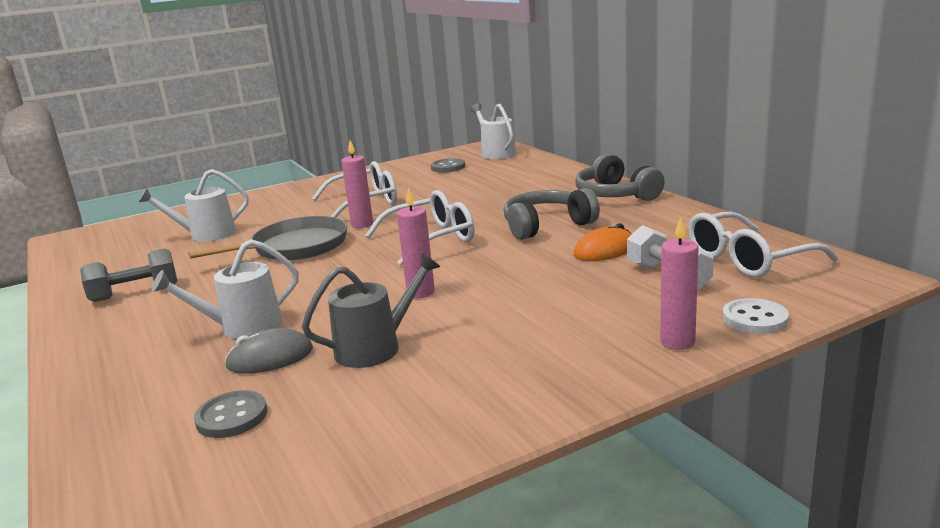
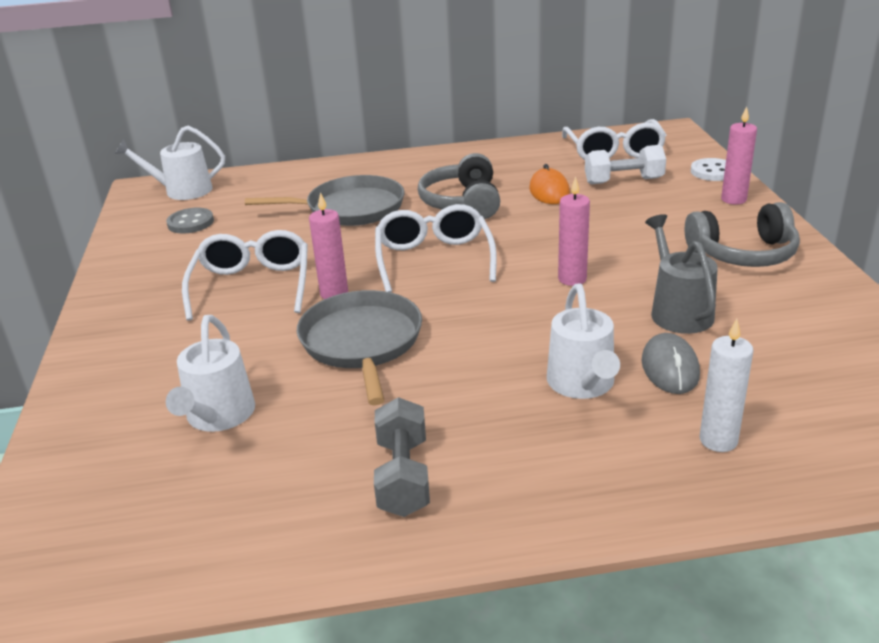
camera: 70 degrees left, 10 degrees up
grey button [194,390,267,438] -> none
grey headphones [575,154,665,201] -> grey headphones moved to [685,202,800,267]
none -> grey pan [245,175,404,226]
none -> white candle [700,319,754,452]

